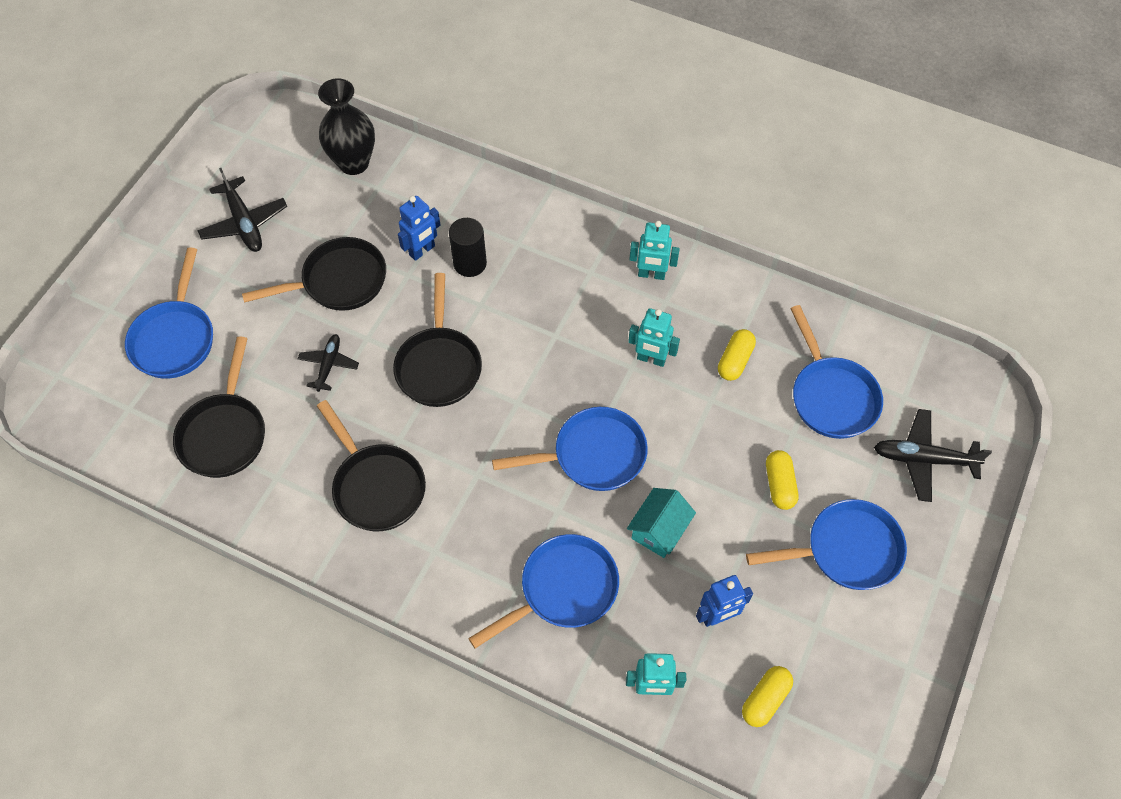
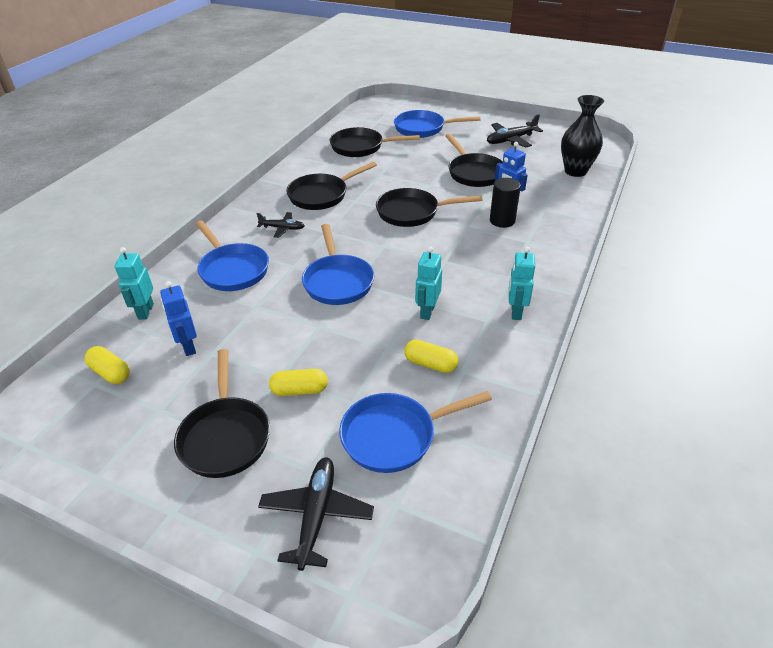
camera: 90 degrees right, 20 degrees down
black plane [298,334,359,392] -> black plane moved to [257,212,305,238]
turquoise house [627,488,696,558] -> none
blue pan [746,499,907,590] -> black pan [174,349,270,478]

